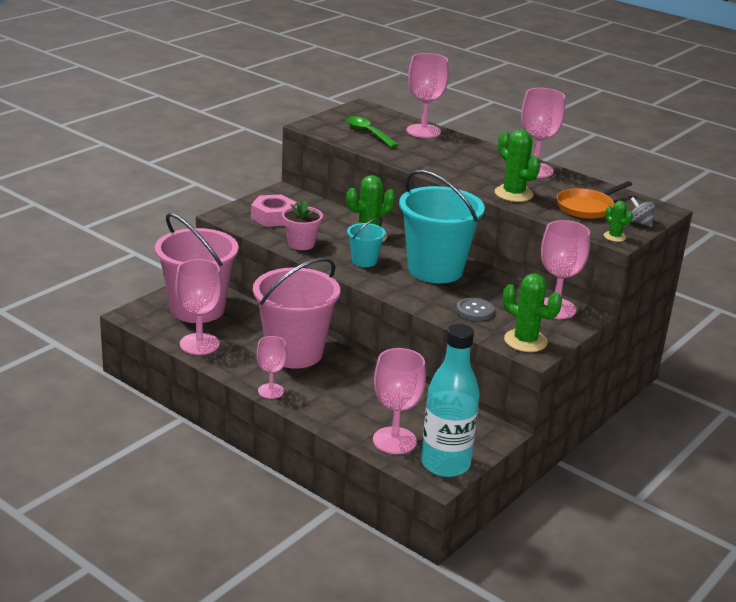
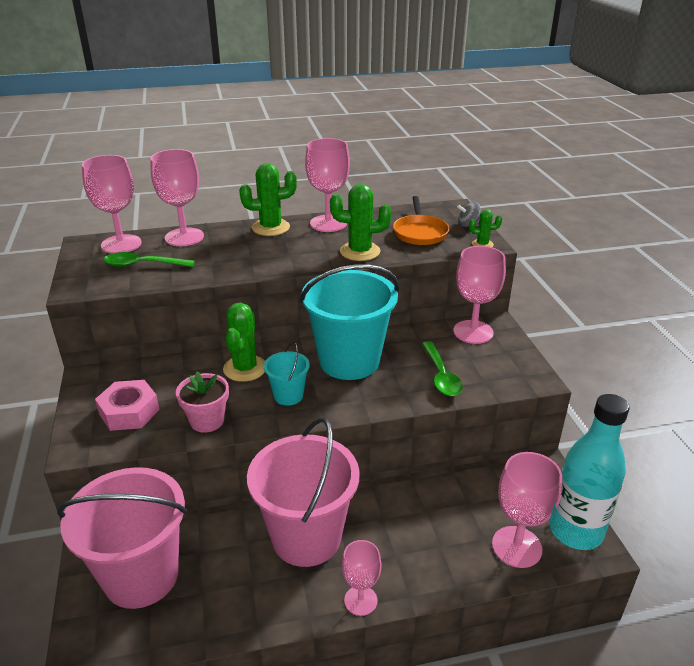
camera: 50 degrees left, 5 degrees up
pink goblet [175,259,222,355] -> pink goblet moved to [81,155,142,254]
grey button [456,298,494,321] -> green spoon [422,341,463,396]
green cactus [503,273,562,352] -> green cactus moved to [239,163,297,236]

